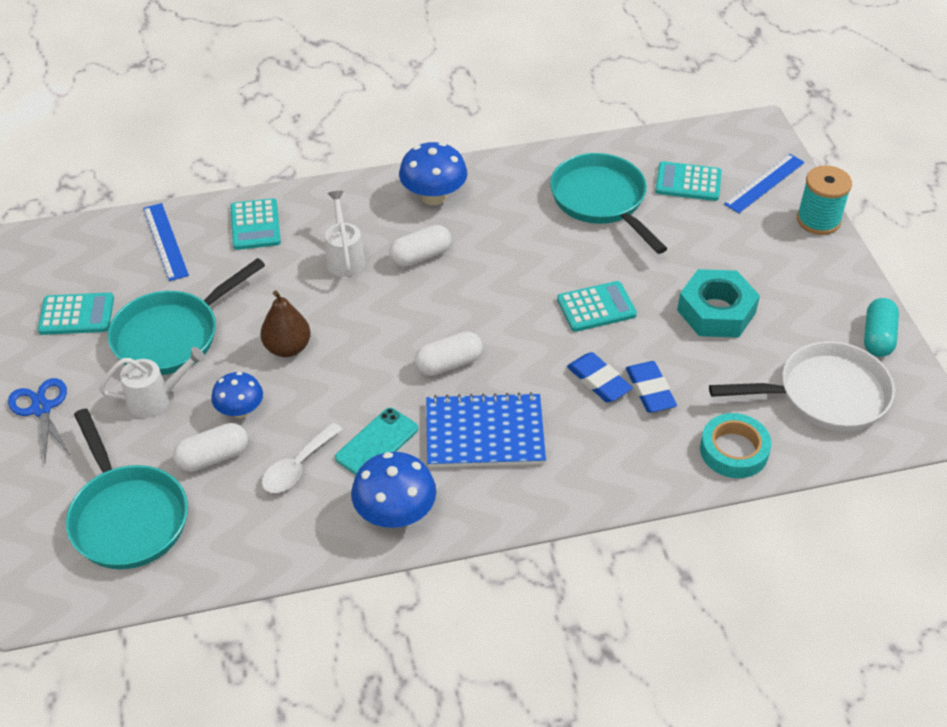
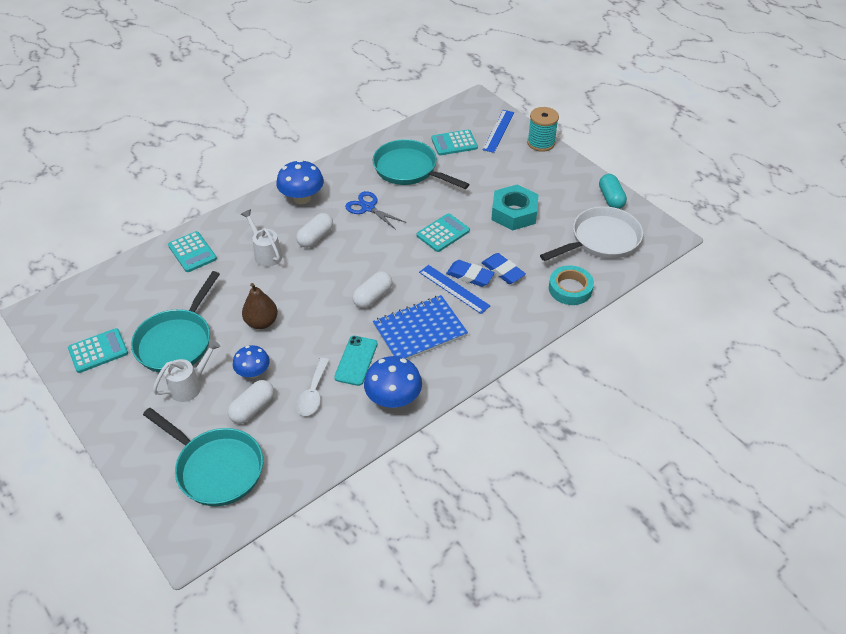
camera: 25 degrees left, 0 degrees up
blue scissors [8,378,71,462] -> blue scissors moved to [345,191,406,230]
blue ruler [143,203,189,281] -> blue ruler moved to [419,265,490,314]

